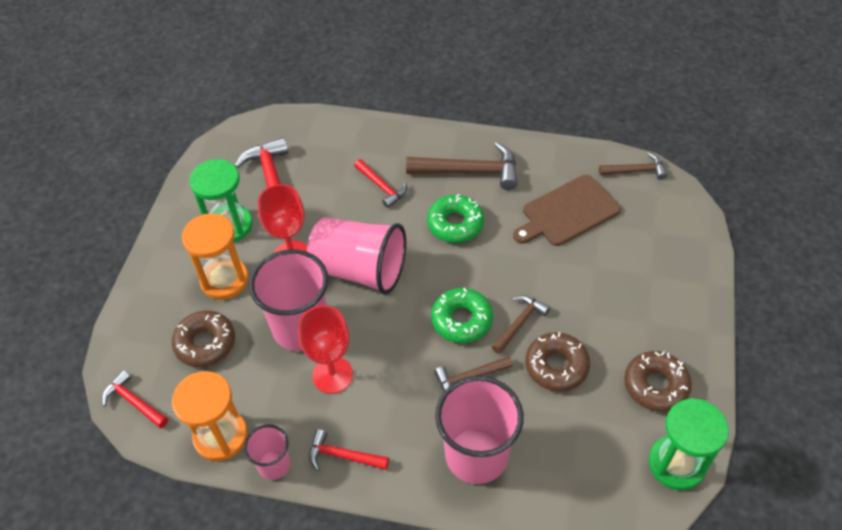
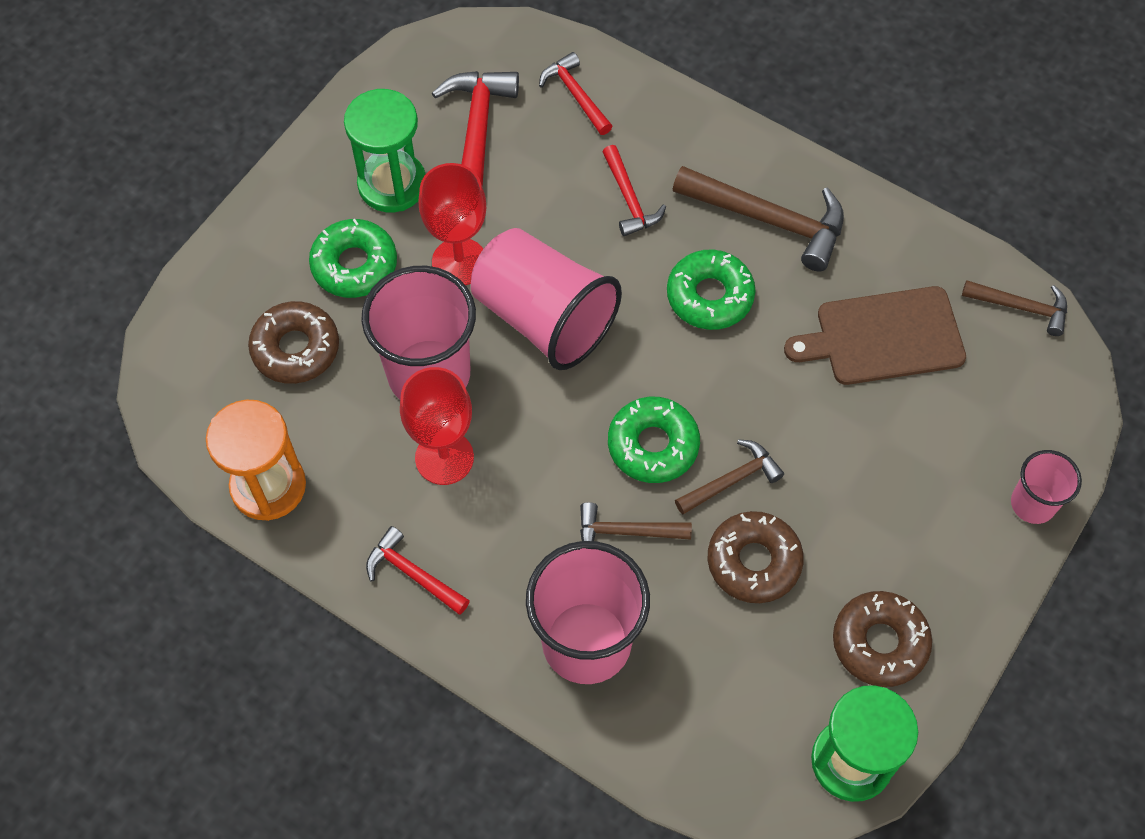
camera: 20 degrees right, 10 degrees up
red hammer [102,370,168,428] -> red hammer moved to [539,52,612,135]
orange hourglass [182,213,248,300] -> green donut [309,219,397,298]
pink cup [244,425,291,480] -> pink cup moved to [1011,450,1082,524]

